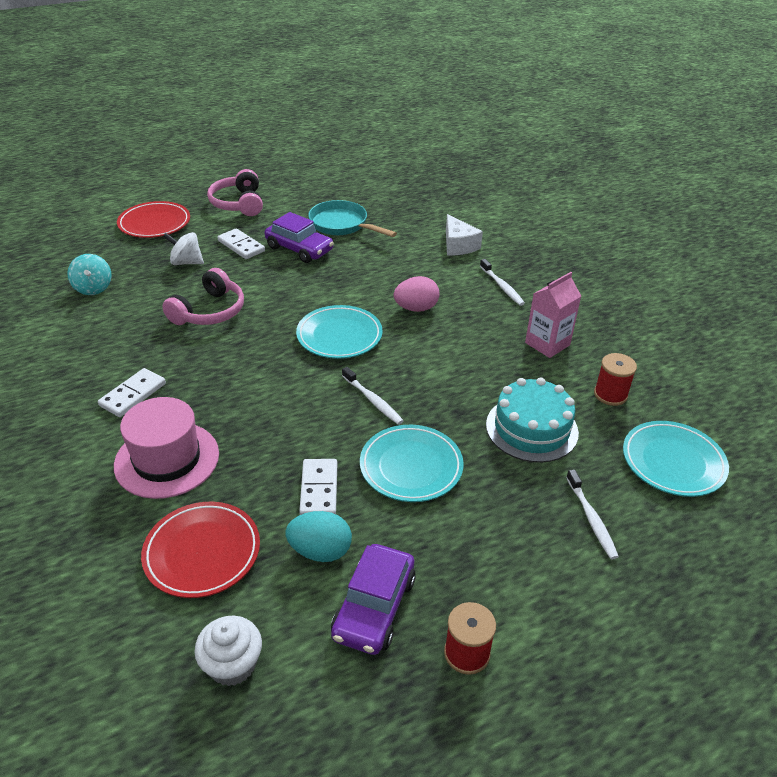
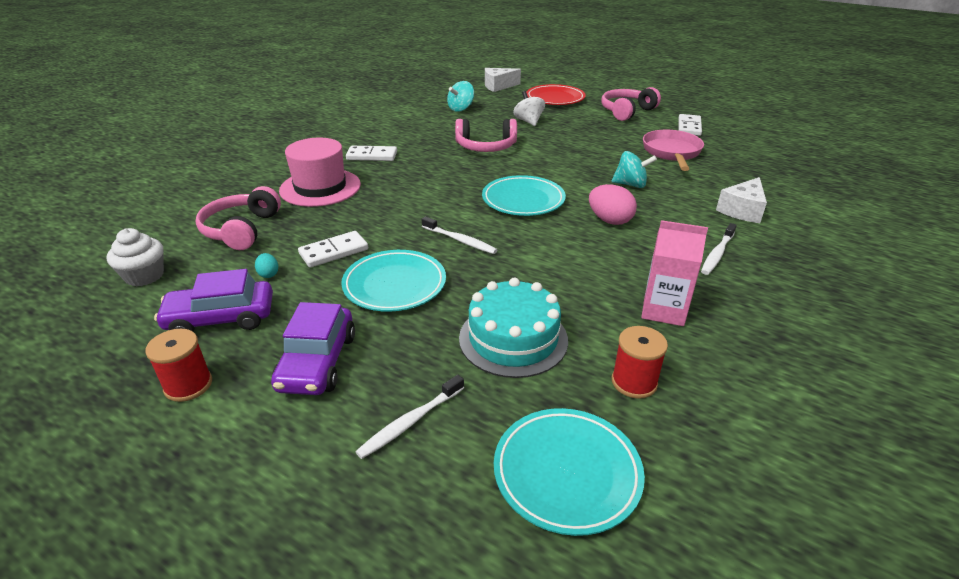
camera: 60 degrees right, 5 degrees down
red plate [141,502,260,598] -> pink headphones [196,186,281,250]
white domino [217,228,265,259] -> white domino moved to [679,114,702,136]
purple car [265,212,334,263] -> purple car moved to [271,302,355,395]
turquoise egg [286,511,352,562] -> turquoise egg [255,253,278,278], size x0.51
turquoise pan [308,200,397,237] -> pink pan [643,130,704,171]
white toothbrush [342,367,404,425] -> white toothbrush turned 75 degrees counterclockwise [421,216,497,254]
none -> white cheese [485,68,521,92]
none -> turquoise spinning top [611,151,657,188]

